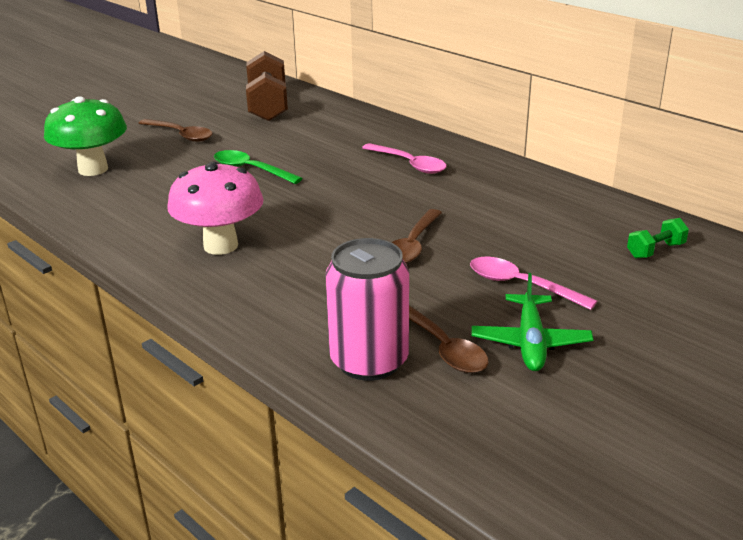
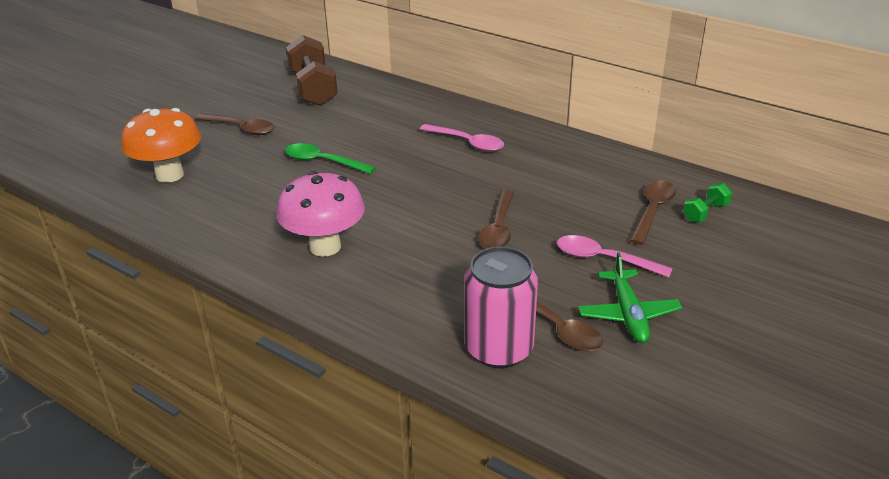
camera: 10 degrees left, 5 degrees up
green mushroom [44,96,127,176] -> orange mushroom [121,108,201,183]
none -> brown spoon [630,180,676,245]

